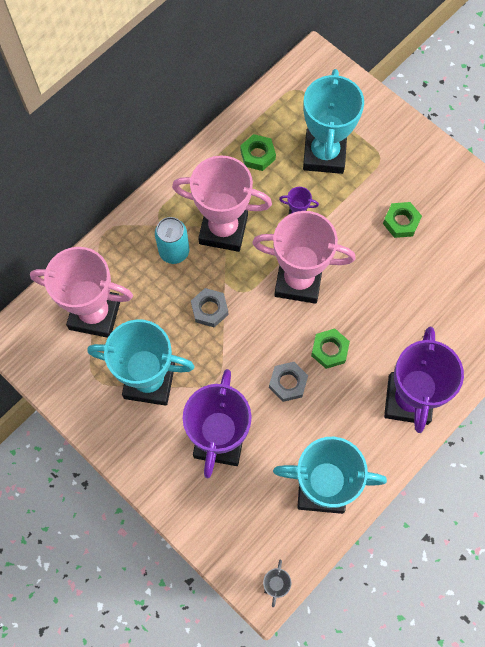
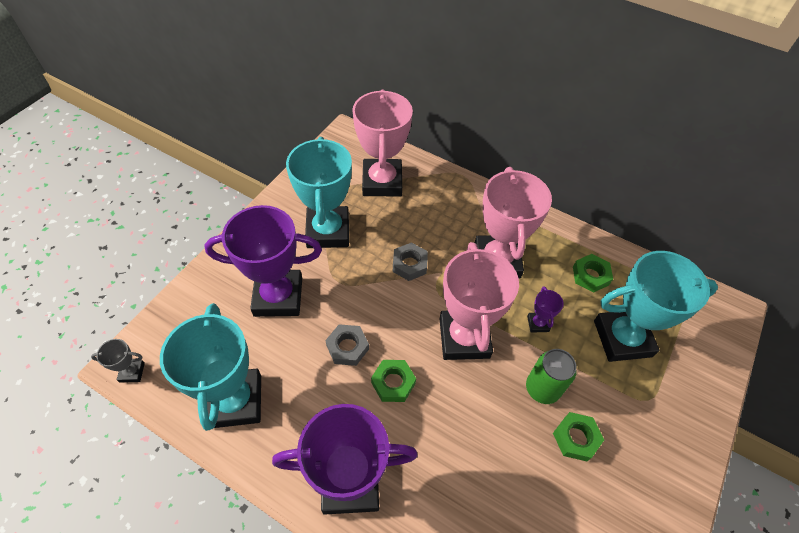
camera: 75 degrees right, 15 degrees down
turquoise can [155,217,189,264] -> none
none -> green can [526,349,576,404]

